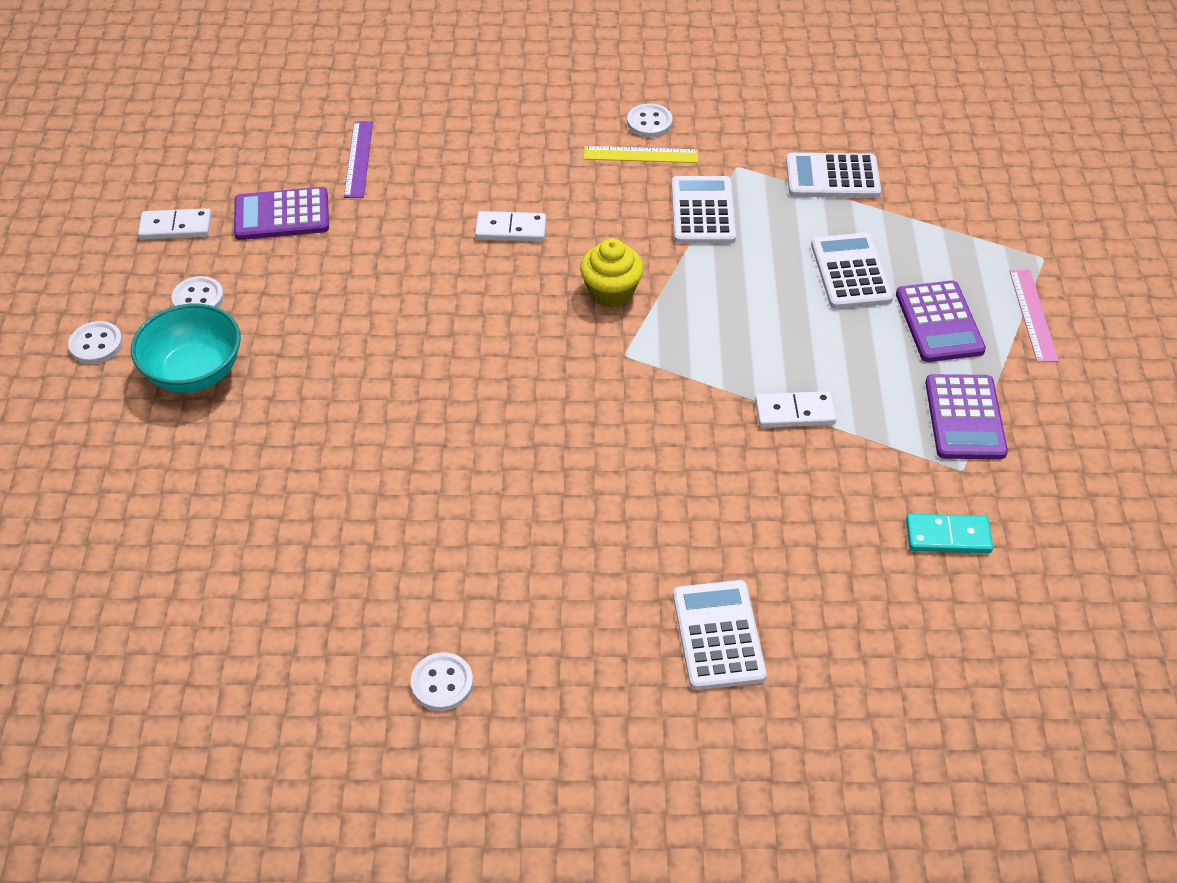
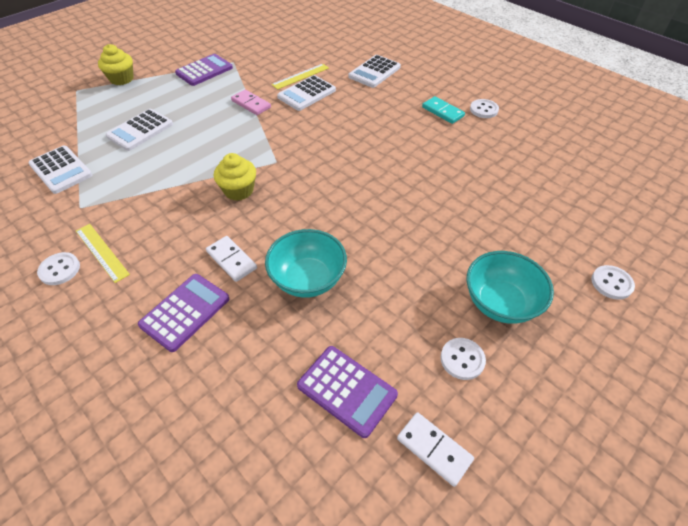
camera: 135 degrees left, 0 degrees up
white button [68,321,123,364] -> white button moved to [591,265,635,300]
purple ruler [344,121,373,198] -> none
white calculator [671,176,736,244] -> white calculator moved to [277,75,336,111]
white domino [755,391,836,428] -> pink domino [231,90,271,115]
purple calculator [896,281,986,362] -> purple calculator moved to [138,274,229,352]
turquoise domino [906,514,993,553] -> turquoise domino moved to [422,96,465,124]
pink ruler [1009,270,1059,362] -> yellow cupcake [98,44,134,85]
none -> turquoise bowl [265,229,347,298]
none -> yellow ruler [271,64,329,90]

